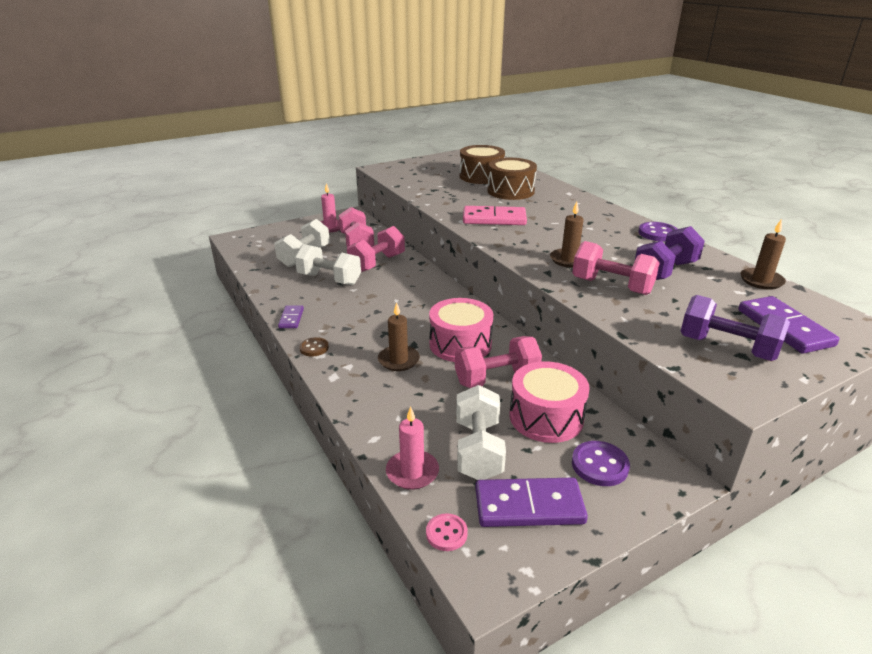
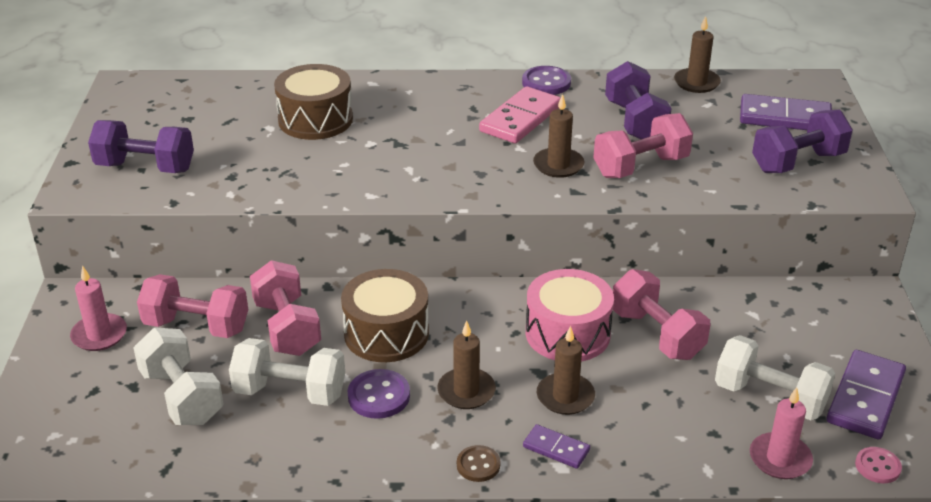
camera: 60 degrees left, 5 degrees up
purple domino [278,305,304,328] -> purple domino moved to [523,424,590,469]
white dumbbell [295,244,361,285] -> white dumbbell turned 45 degrees clockwise [229,338,345,406]
pink dumbbell [455,336,542,388] -> pink dumbbell turned 45 degrees counterclockwise [613,269,710,360]
brown drum [459,145,505,184] -> brown drum moved to [341,269,429,362]
pink domino [463,206,527,225] -> pink domino moved to [479,86,561,143]
pink drum [510,361,590,443] -> none
purple button [572,441,630,486] -> purple button moved to [348,369,410,419]
none -> purple dumbbell [88,120,194,173]
none -> brown candle [437,321,496,409]

